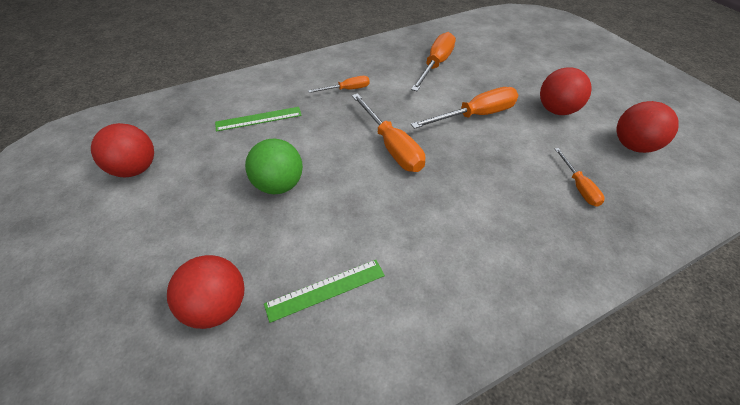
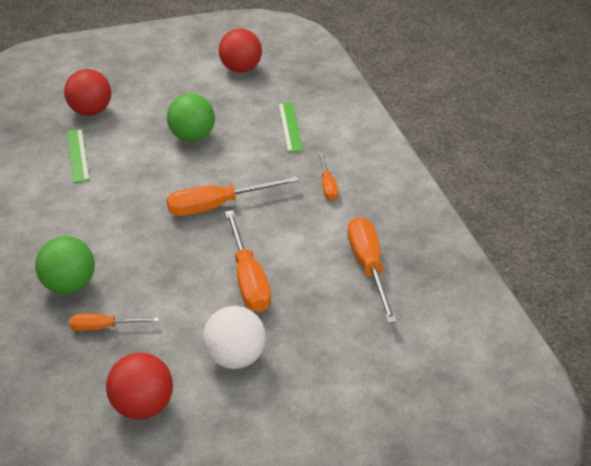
camera: 100 degrees right, 10 degrees down
orange screwdriver [411,32,456,91] -> orange screwdriver turned 135 degrees counterclockwise [347,217,397,323]
red ball [540,67,592,115] -> white ball [203,306,266,369]
none -> green ball [35,236,95,294]

